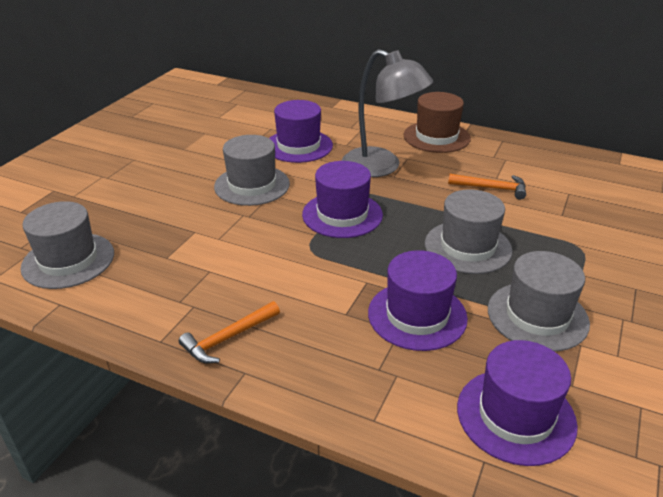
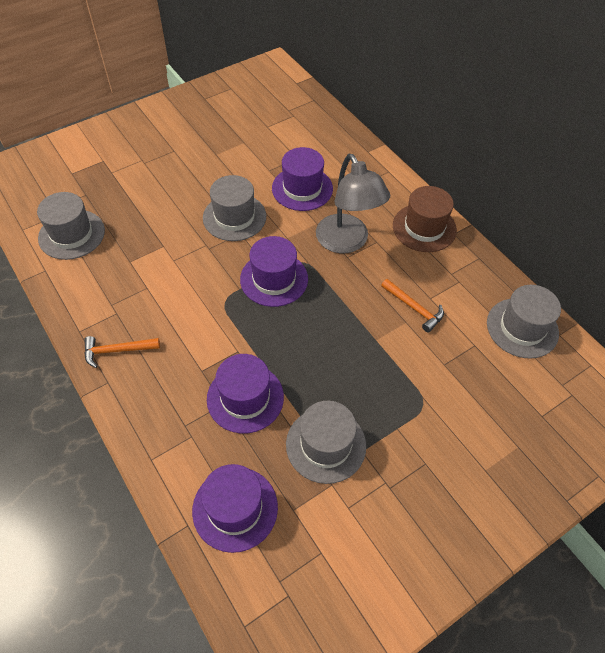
camera: 30 degrees right, 20 degrees up
grey hat [425,189,513,274] -> grey hat moved to [487,285,561,359]

